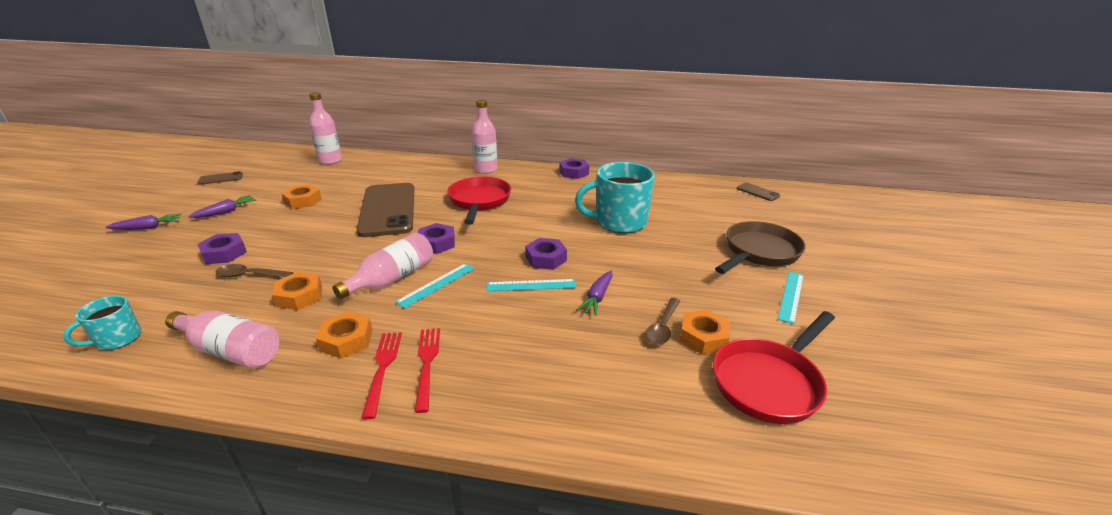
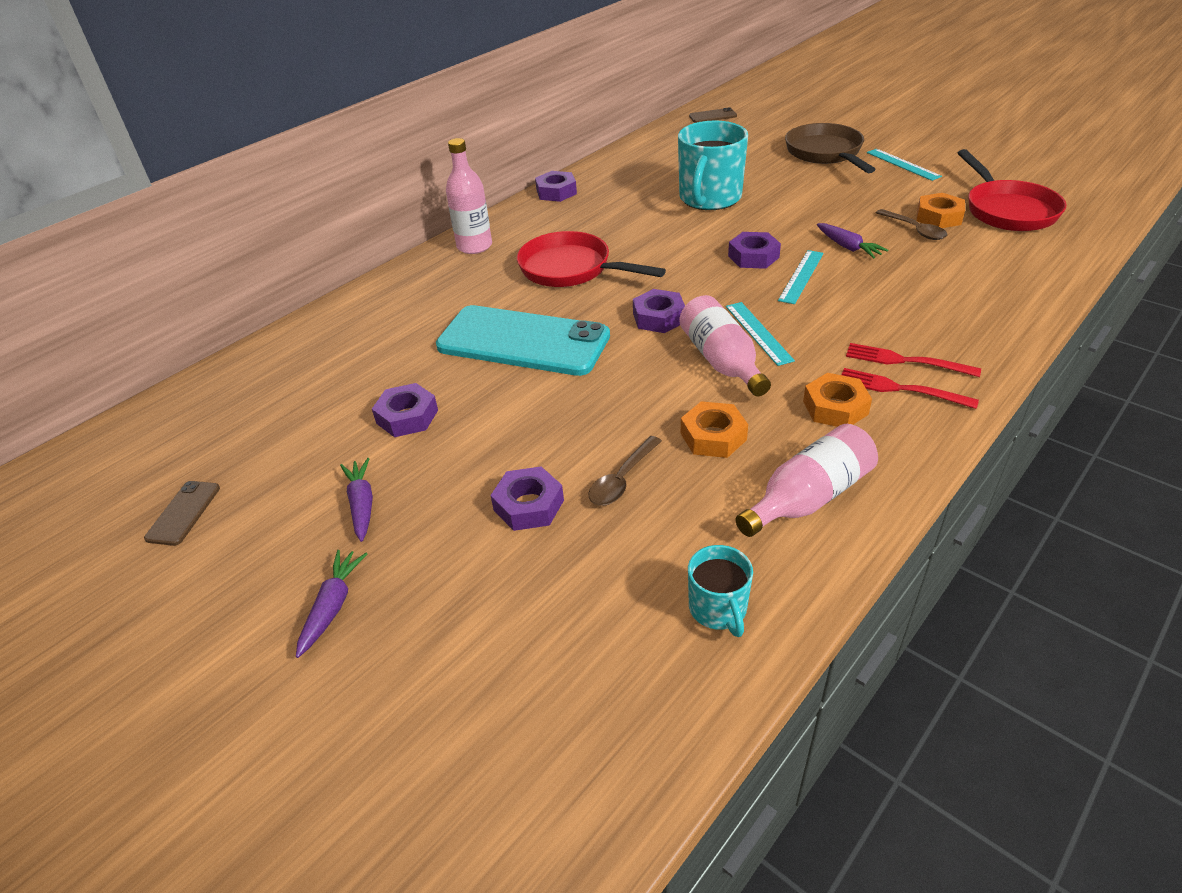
camera: 55 degrees left, 10 degrees up
orange nut [281,184,322,209] -> purple nut [372,383,438,437]
pink bottle [309,92,342,164] -> none
brown phone [356,183,414,237] -> turquoise phone [436,305,610,376]

